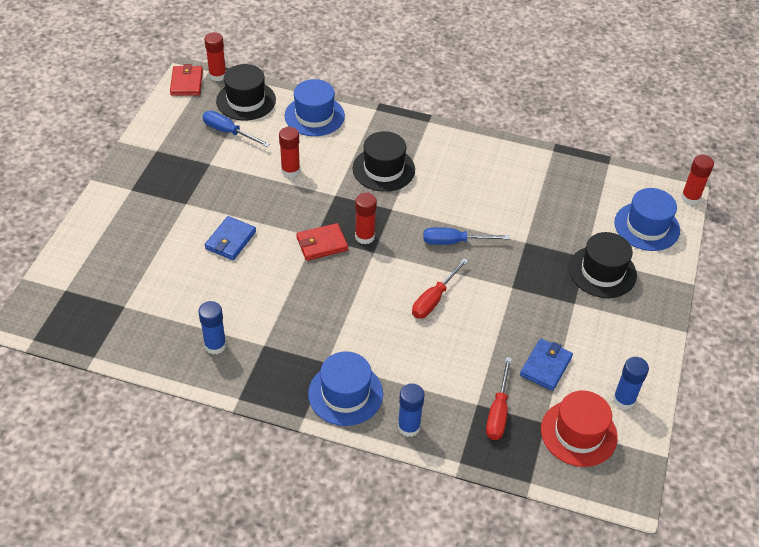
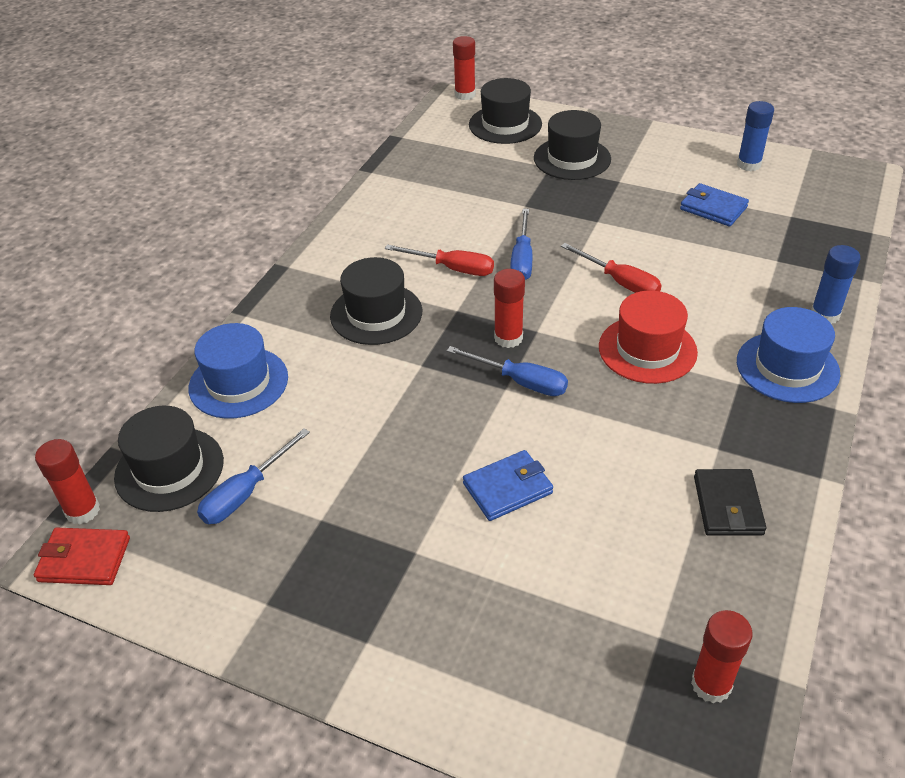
camera: 80 degrees left, 5 degrees down
blue glue stick [198,301,226,354] -> black wallet [694,469,767,536]
blue wallet [205,216,256,260] -> blue wallet turned 60 degrees counterclockwise [463,450,553,521]
red glue stick [279,127,300,178] -> red glue stick moved to [691,610,752,703]
red wallet [296,223,348,261] -> blue screwdriver [447,346,568,396]
red screwdriver [486,357,512,440] -> red screwdriver moved to [385,244,494,276]
red hat [541,391,618,467] -> red hat moved to [599,290,698,384]
blue hat [614,188,680,251] -> black hat [469,78,542,144]

